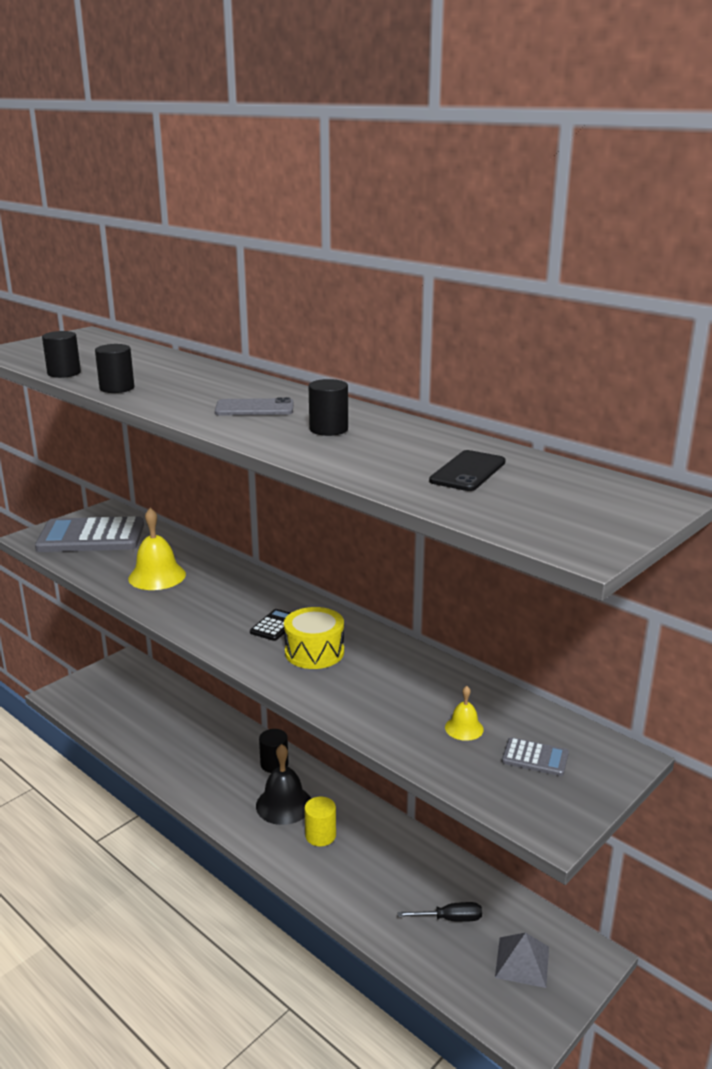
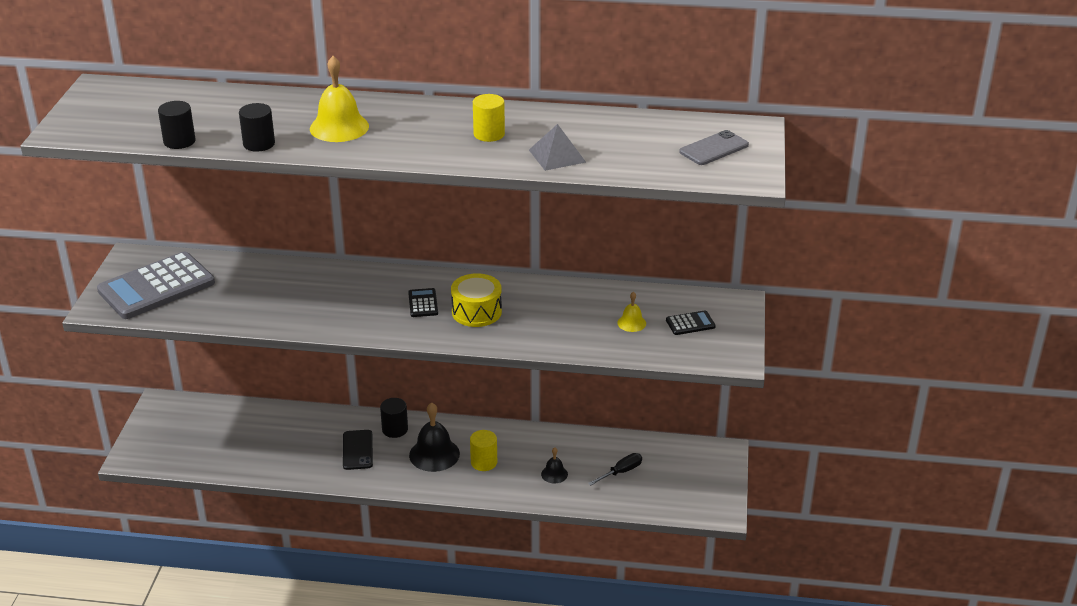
camera: 35 degrees left, 10 degrees up
yellow bell [129,508,186,590] -> yellow bell moved to [310,56,369,142]
grey phone [215,397,294,416] -> grey phone moved to [679,130,749,165]
black cylinder [309,379,348,436] -> yellow cylinder [473,94,505,142]
black phone [429,450,506,491] -> black phone moved to [343,430,373,470]
grey pyramid [495,933,549,988] -> grey pyramid moved to [529,124,586,171]
grey calculator [502,737,569,776] -> black calculator [666,310,716,335]
none -> black bell [541,447,568,484]

